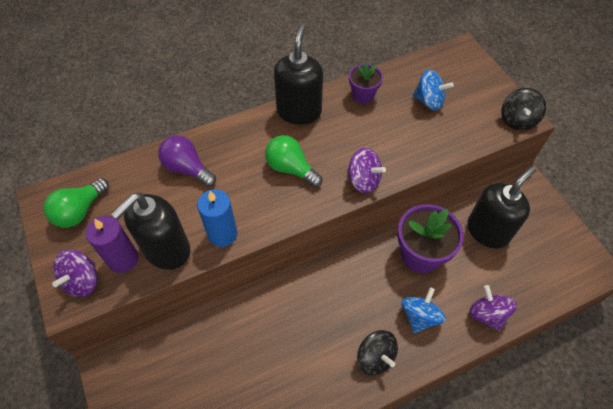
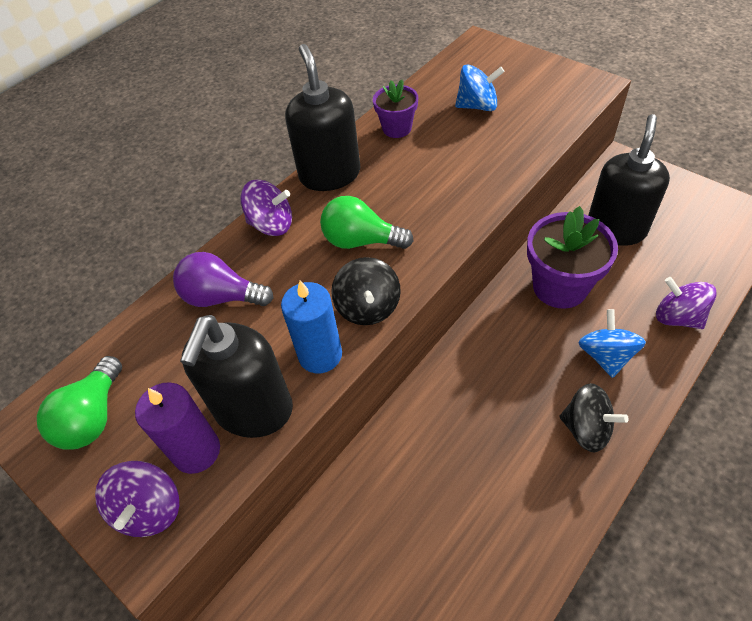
camera: 20 degrees left, 5 degrees down
purple spinning top [347,148,386,193] -> purple spinning top moved to [240,180,292,236]
black spinning top [501,88,546,130] -> black spinning top moved to [331,257,401,325]

